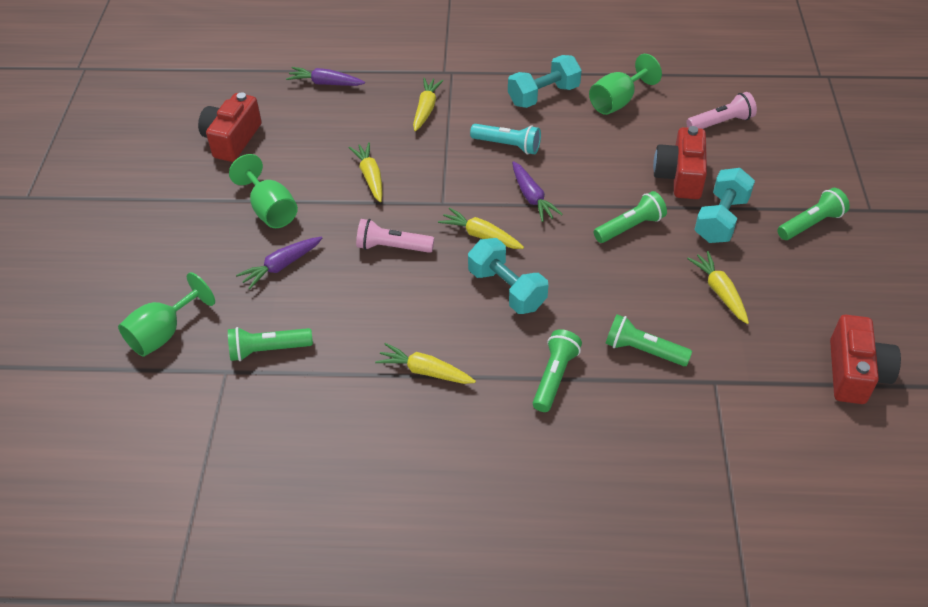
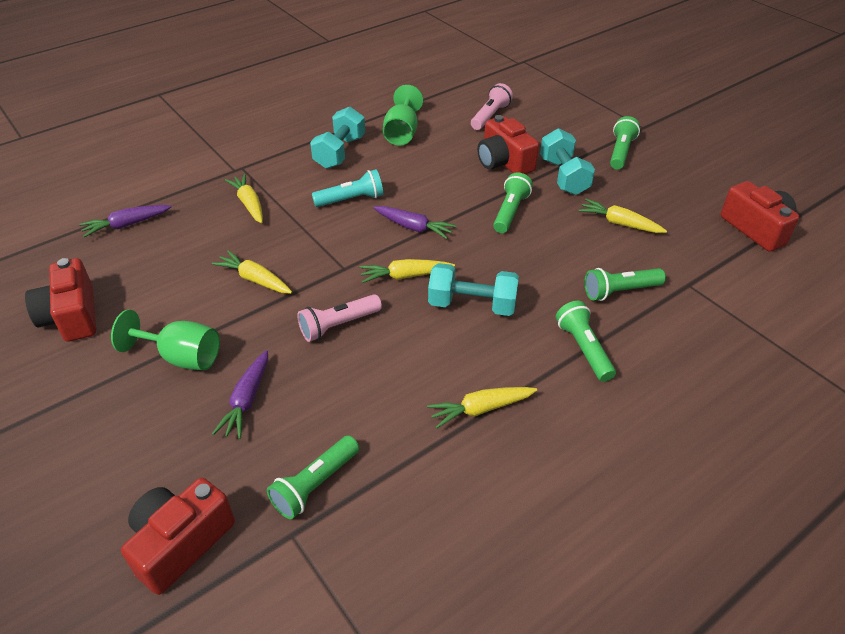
camera: 40 degrees left, 5 degrees down
green goblet [118,272,215,357] -> red camera [121,478,235,595]

